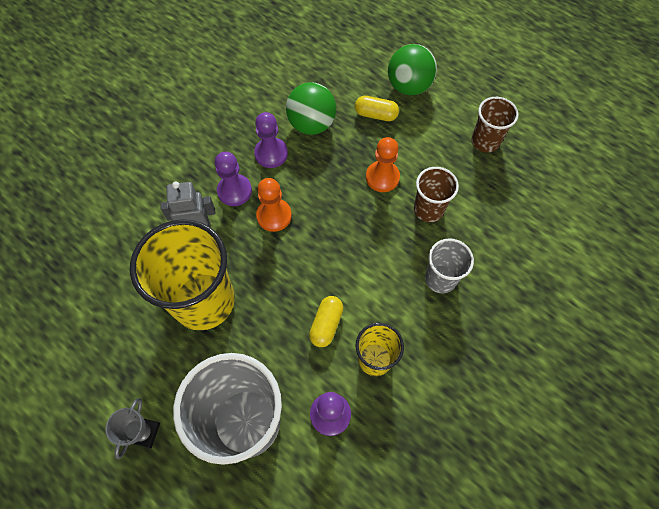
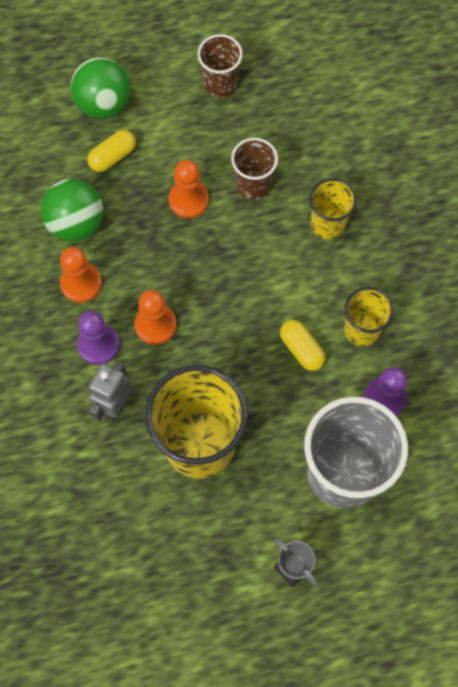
camera: 55 degrees left, 5 degrees up
purple pawn [254,112,288,168] -> orange pawn [60,247,102,303]
grey cup [425,238,474,294] -> yellow cup [309,178,357,240]

